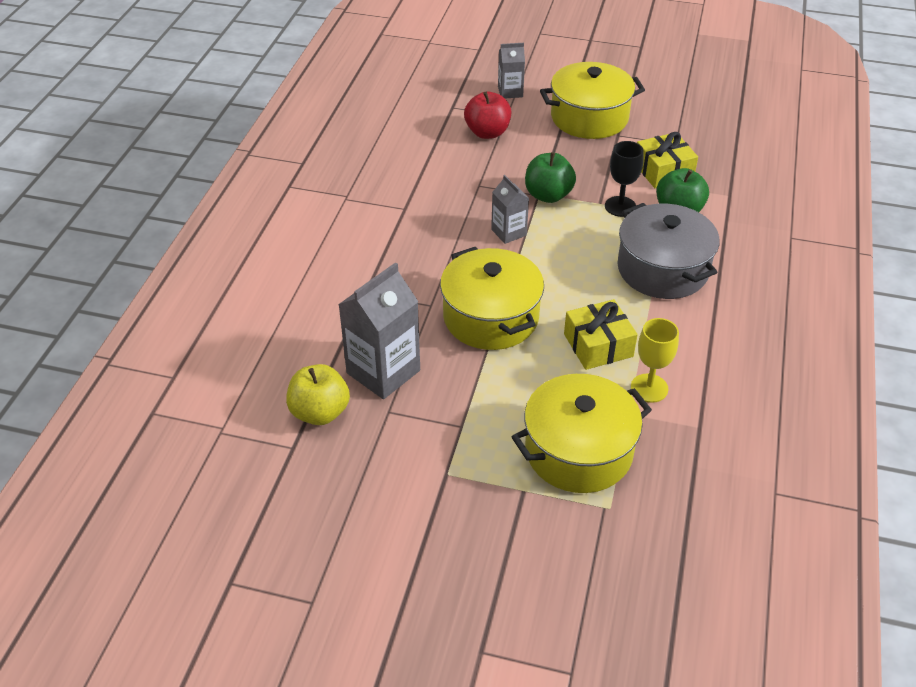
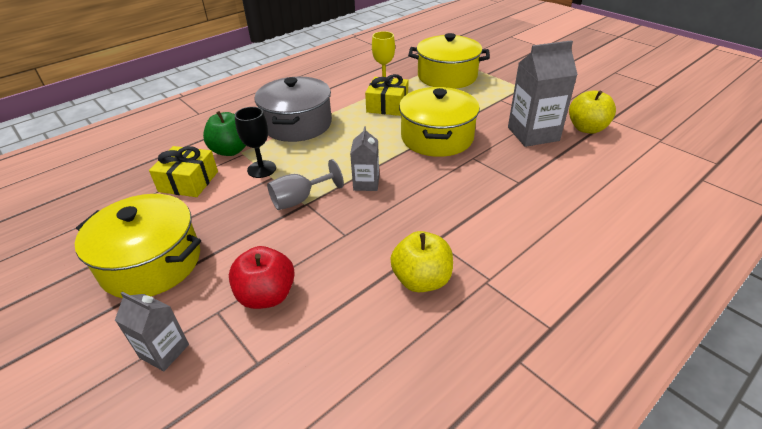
camera: 145 degrees left, 5 degrees down
green apple [525,152,576,203] -> grey goblet [267,159,344,210]
none -> yellow apple [390,231,453,292]

